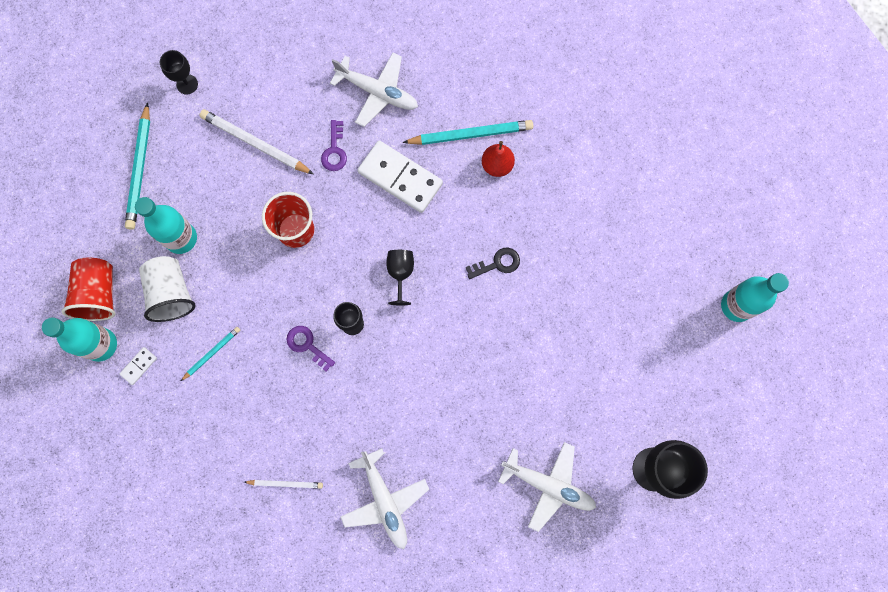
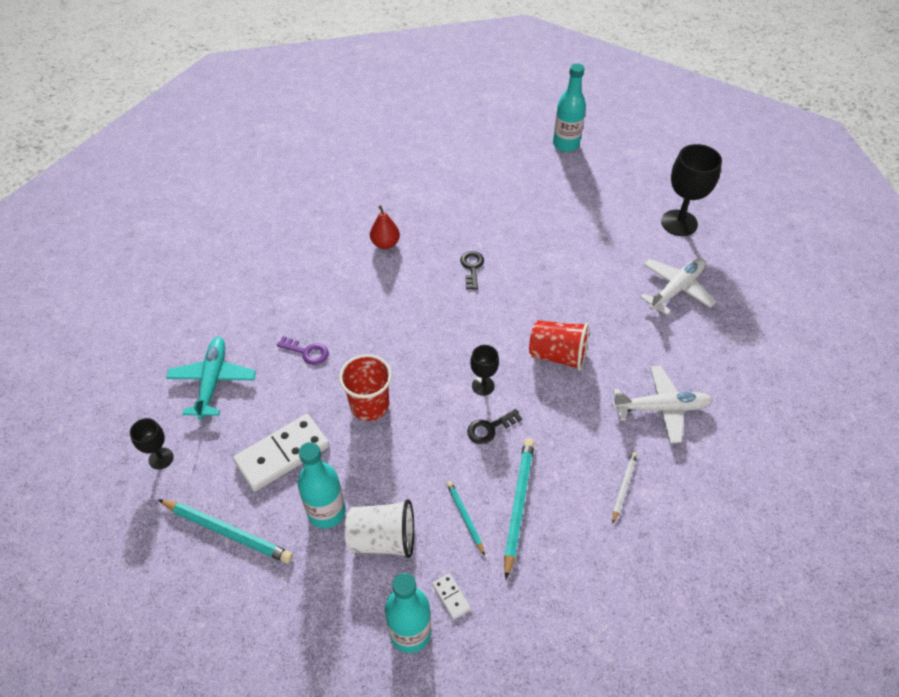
camera: 70 degrees left, 25 degrees down
red cup [61,258,116,321] -> red cup moved to [529,320,589,371]
white pencil [199,109,314,174] -> none
purple key [286,326,335,372] -> black key [467,409,522,444]
white plane [330,52,418,127] -> none
white domino [357,140,443,213] -> white domino moved to [233,414,329,492]
black goblet [386,250,414,306] -> none
turquoise pencil [402,120,533,145] -> turquoise pencil moved to [504,439,535,580]
none -> turquoise plane [166,337,256,420]

